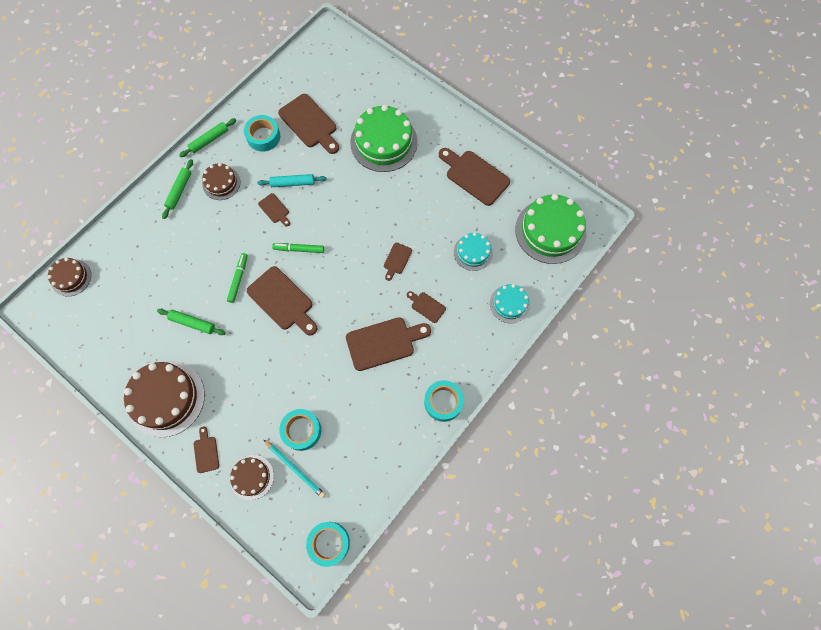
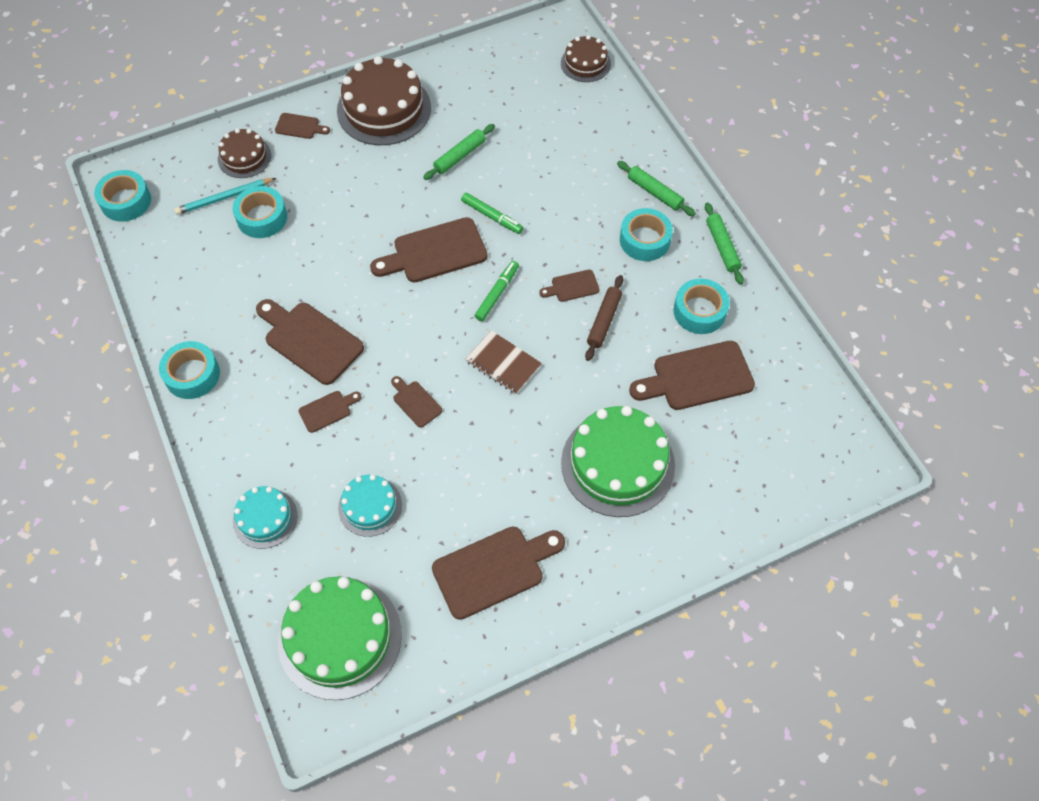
camera: 115 degrees right, 10 degrees down
brown cake [202,163,241,200] -> turquoise tape [620,208,673,261]
turquoise rolling pin [257,174,327,187] -> brown rolling pin [585,275,623,361]
brown cutting board [346,317,431,371] -> brown cutting board turned 120 degrees clockwise [256,299,364,385]
none -> brown notebook [465,330,542,394]

